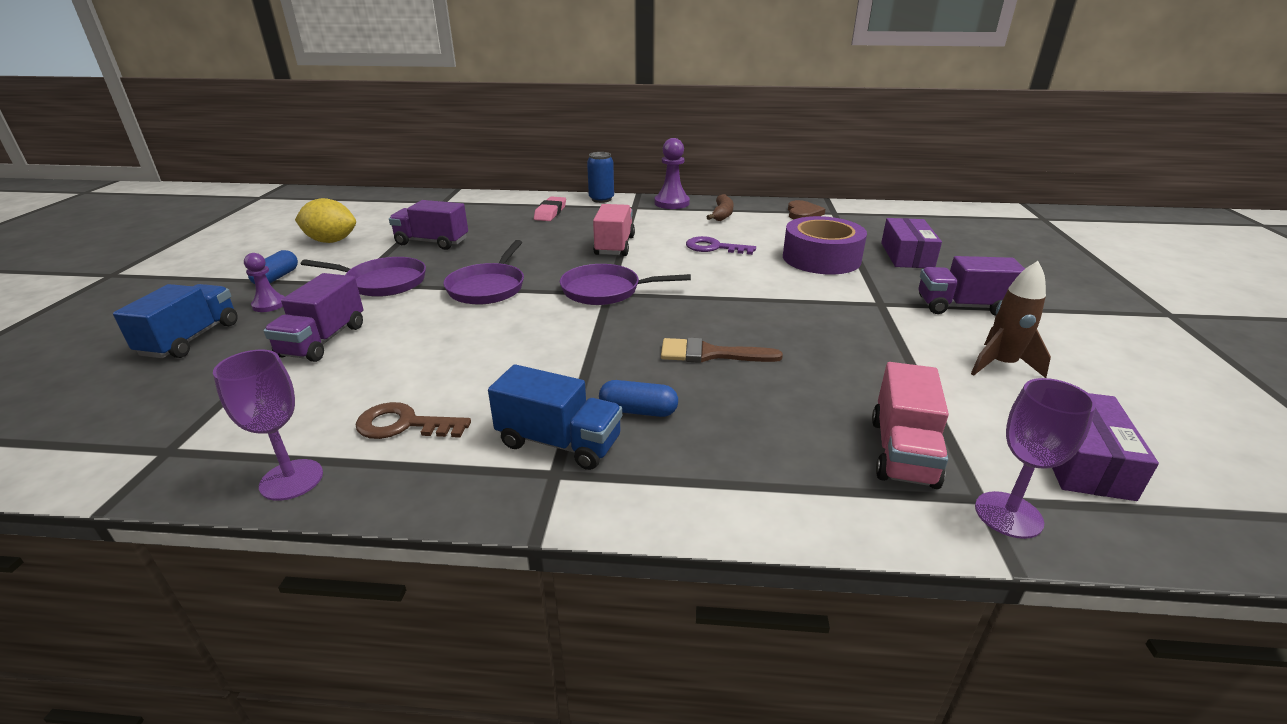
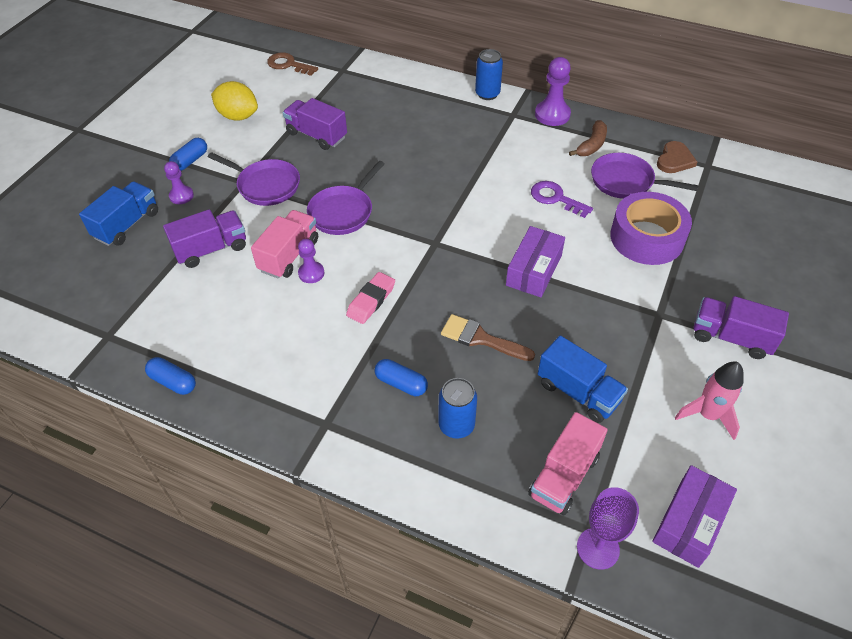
camera: 20 degrees right, 20 degrees up
purple goblet [213,350,323,501] -> blue capsule [145,357,196,395]
purple truck [264,273,363,362] -> purple truck turned 150 degrees counterclockwise [163,209,246,268]
brown key [356,402,471,439] -> brown key moved to [267,52,318,76]
blue truck [488,364,622,470] -> blue truck moved to [538,335,628,423]
pink eraser [534,196,566,221] -> pink eraser moved to [346,272,395,324]
purple pan [560,264,691,305] -> purple pan moved to [591,153,699,199]
pink truck [593,204,635,256] -> pink truck moved to [251,210,318,279]
purple box [881,218,942,268] -> purple box moved to [506,226,565,297]
brown rocket [971,261,1051,378] -> pink rocket [675,361,744,440]
none -> purple pawn [298,239,324,283]
none -> blue can [438,378,477,439]

